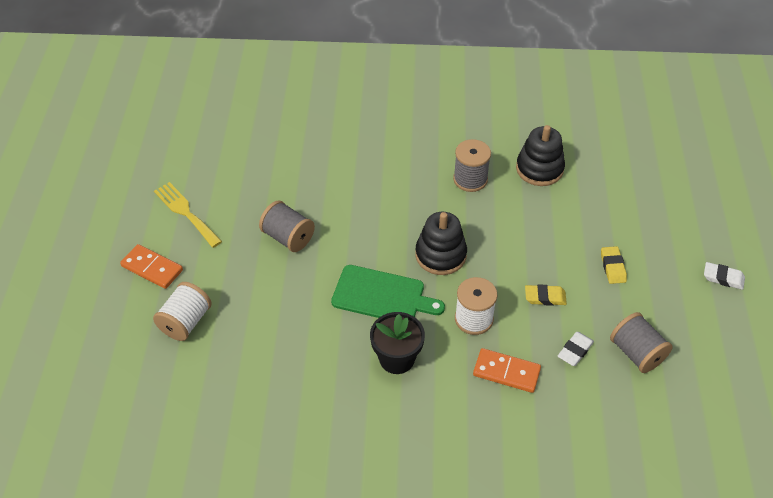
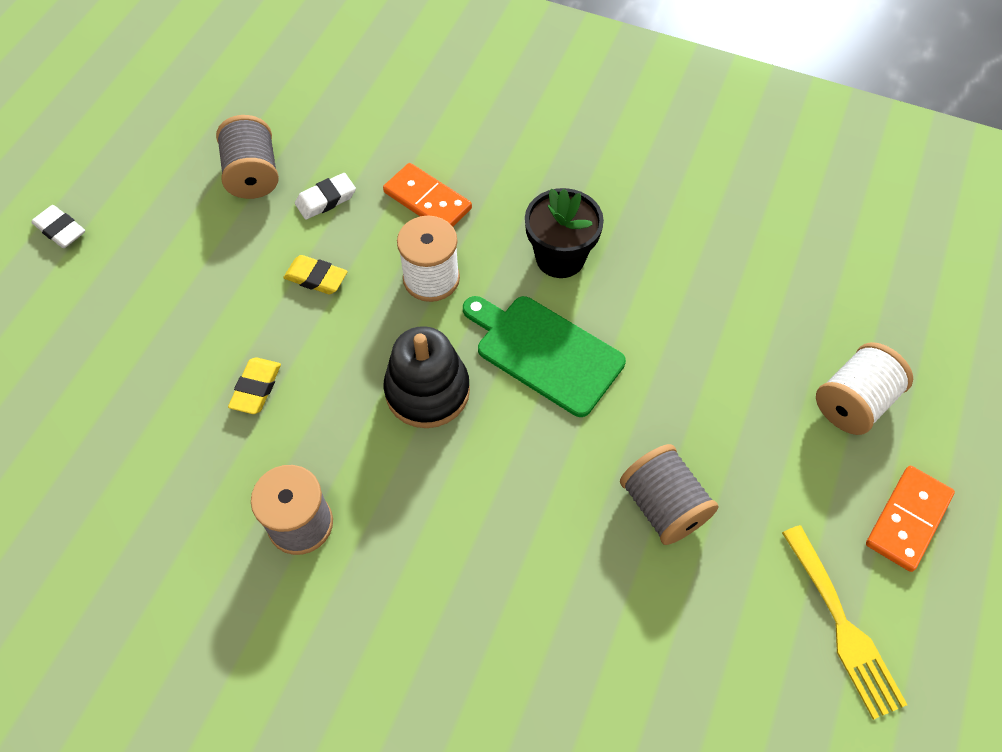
camera: 160 degrees left, 10 degrees up
orange domino [120,244,183,289] -> orange domino turned 75 degrees clockwise [866,466,955,572]
black stacking toy [516,125,565,186] -> none
yellow eraser [601,246,627,284] -> yellow eraser moved to [228,357,281,414]

